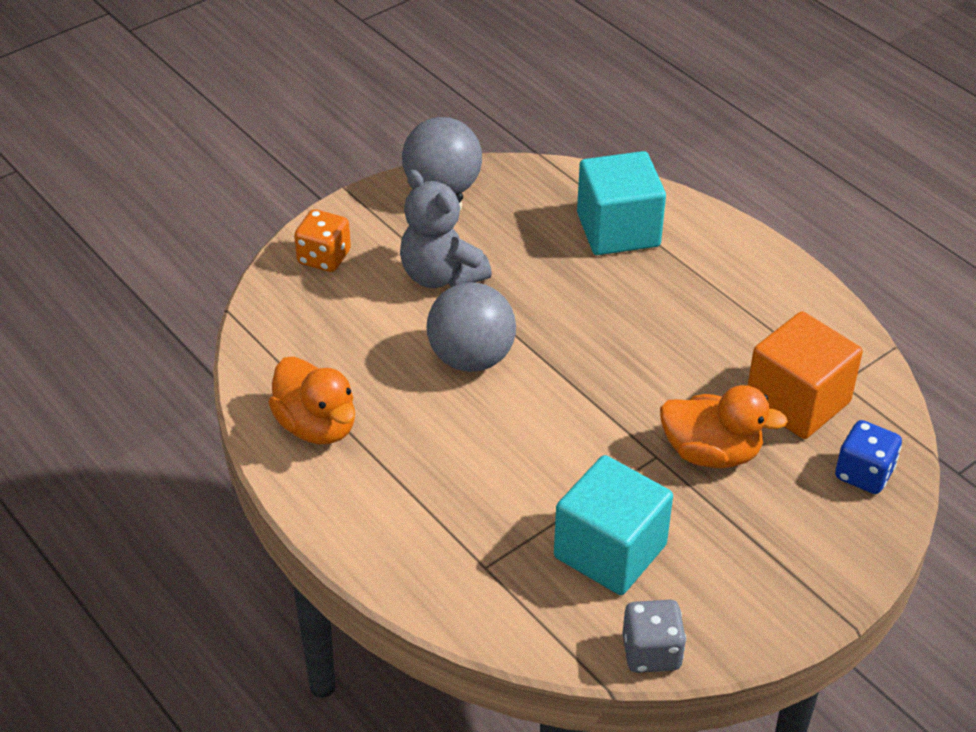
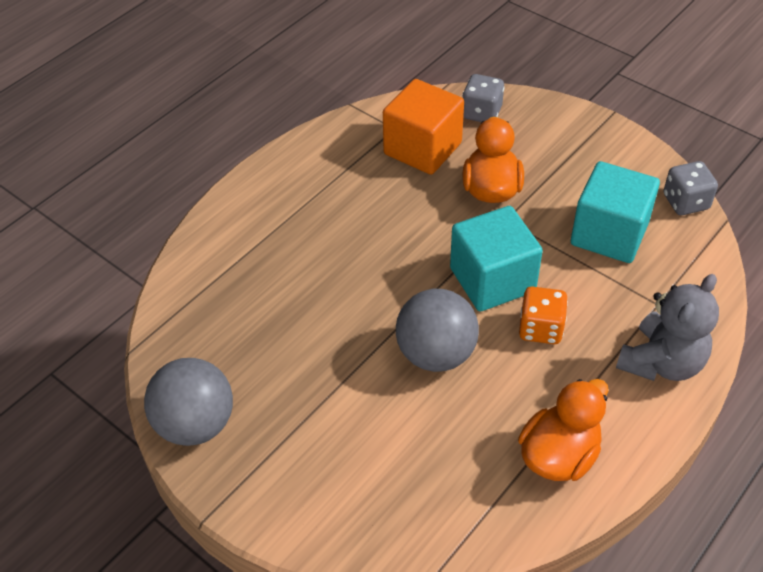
camera: 100 degrees left, 5 degrees up
orange dice [294,209,351,272] -> orange dice moved to [519,286,568,344]
grey teddy bear [400,170,492,288] -> grey teddy bear moved to [616,274,719,381]
turquoise cube [577,151,666,255] -> turquoise cube moved to [450,206,543,311]
blue dice [835,420,902,494] -> grey dice [462,74,504,122]

